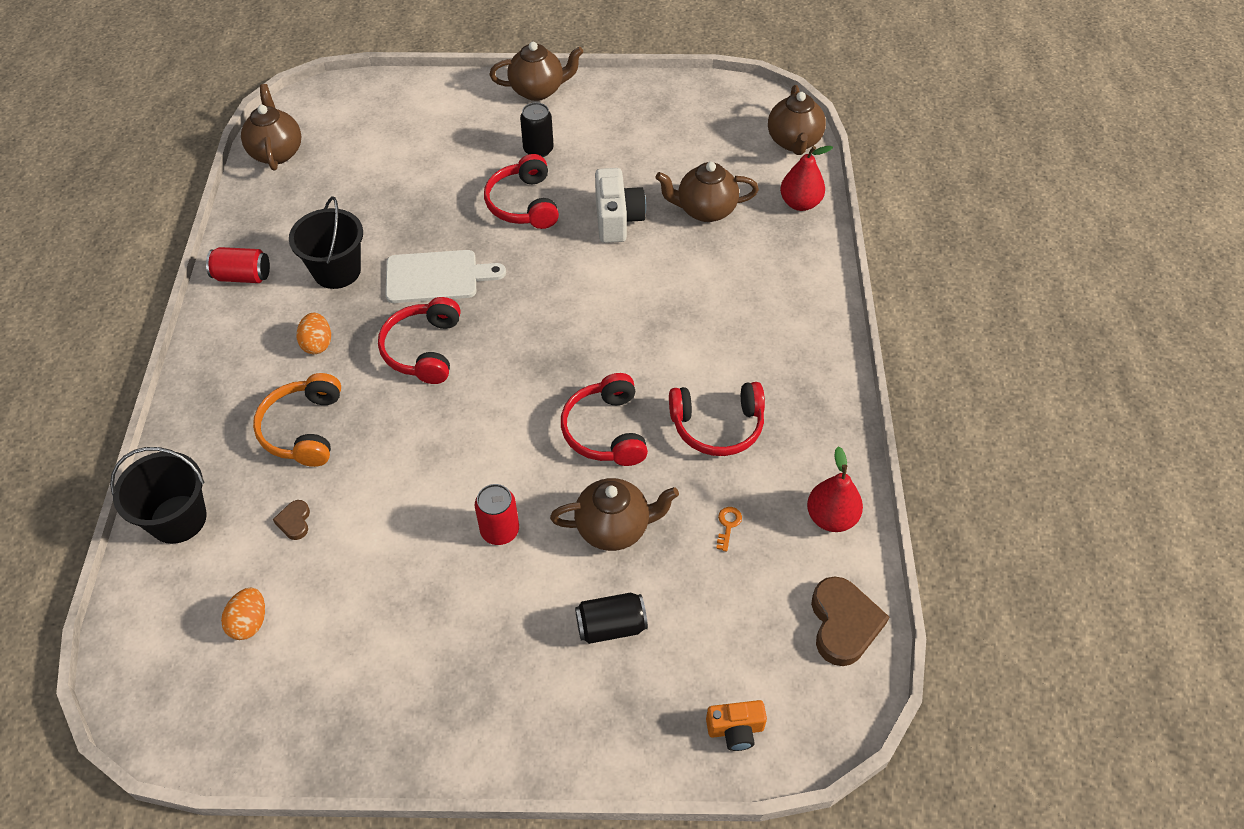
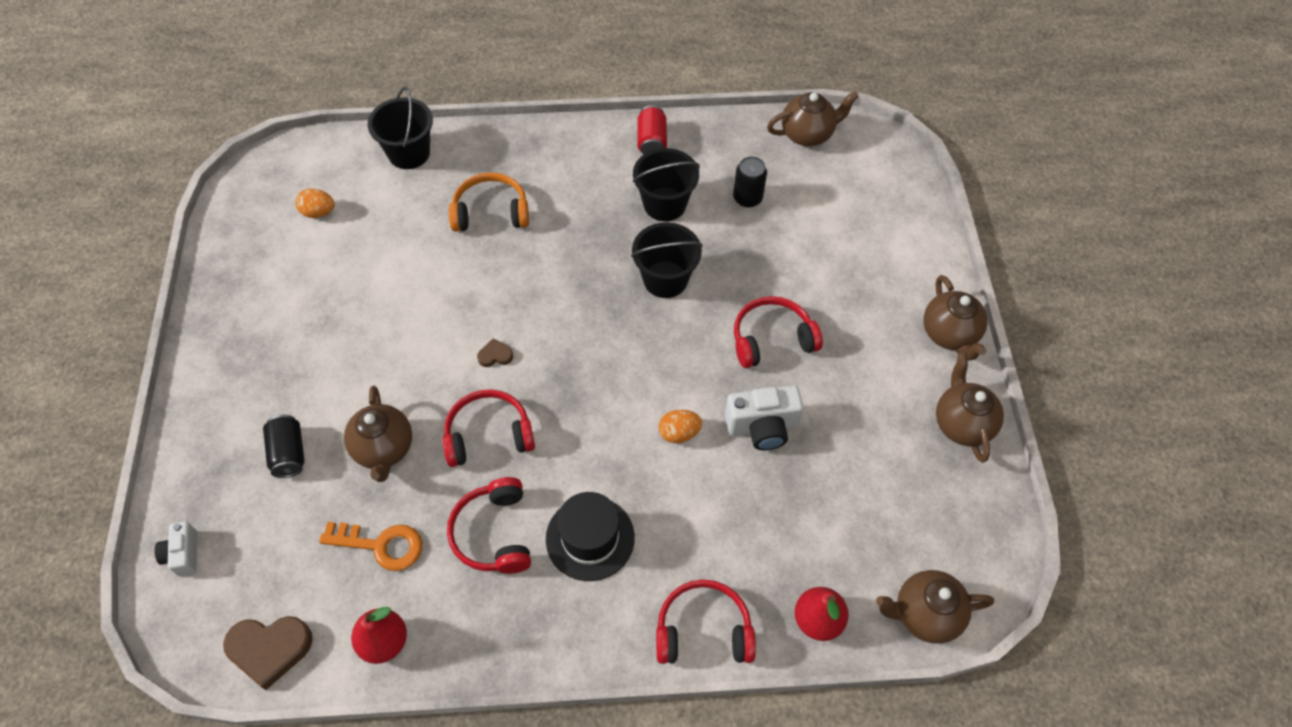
camera: 85 degrees right, 5 degrees up
brown heart [273,500,310,540] -> brown heart moved to [477,338,513,367]
orange egg [297,313,331,354] -> orange egg moved to [659,410,702,443]
red headphones [378,297,461,384] -> red headphones moved to [656,579,756,664]
white cutting board [385,250,506,303] -> black bucket [631,222,703,298]
red can [475,484,519,545] -> none
black can [520,102,554,157] -> black can moved to [733,156,767,208]
brown teapot [656,162,759,222] -> brown teapot moved to [936,352,1004,463]
orange camera [706,700,767,751] -> white camera [154,521,197,576]
orange key [716,507,742,552] -> orange key [319,522,422,571], size x2.17
none -> black hat [546,492,635,581]

